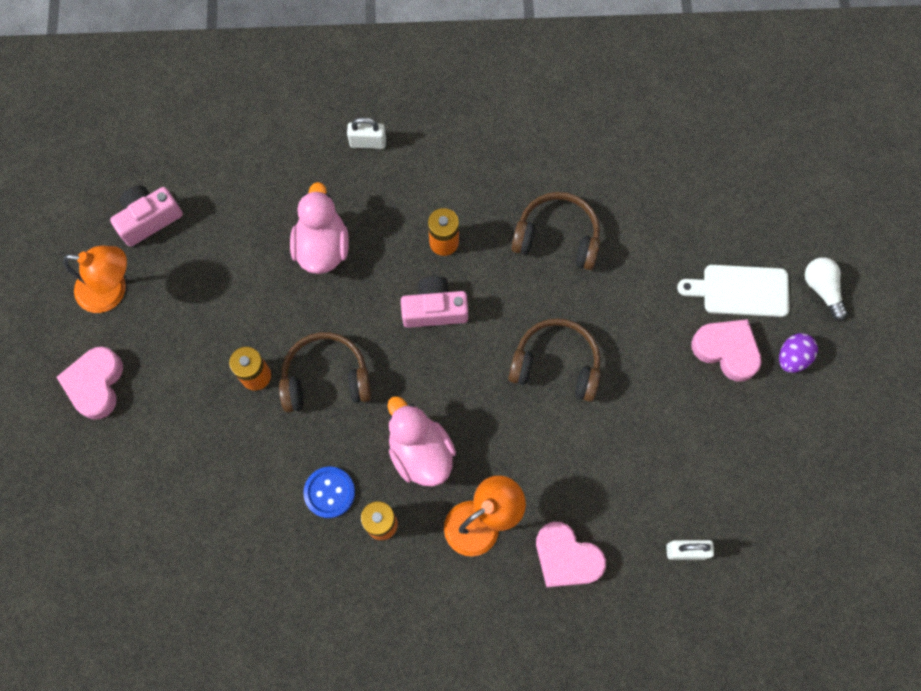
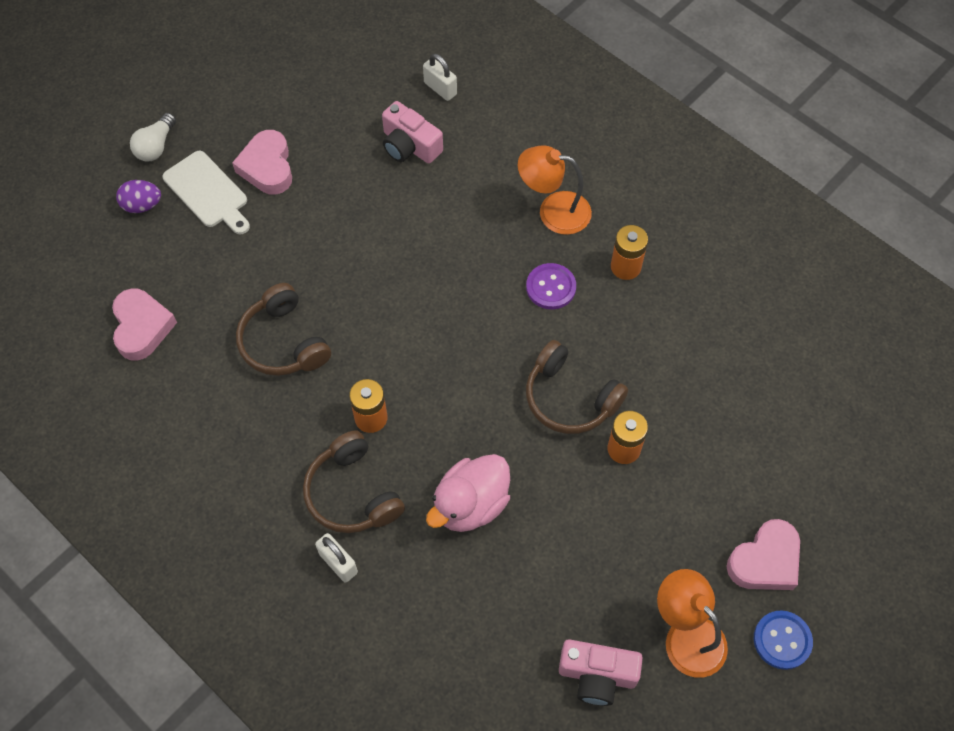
camera: 135 degrees left, 10 degrees down
blue button [303,467,355,518] -> blue button moved to [754,610,813,670]
pink duck [387,396,456,487] -> purple button [526,263,576,309]
pink camera [401,276,468,328] -> pink camera moved to [382,101,443,164]
brown headphones [508,318,601,402] -> brown headphones moved to [303,430,405,533]
pink heart [536,522,606,588] -> pink heart moved to [112,288,177,361]
purple egg [779,333,818,373] -> purple egg moved to [116,180,161,213]

